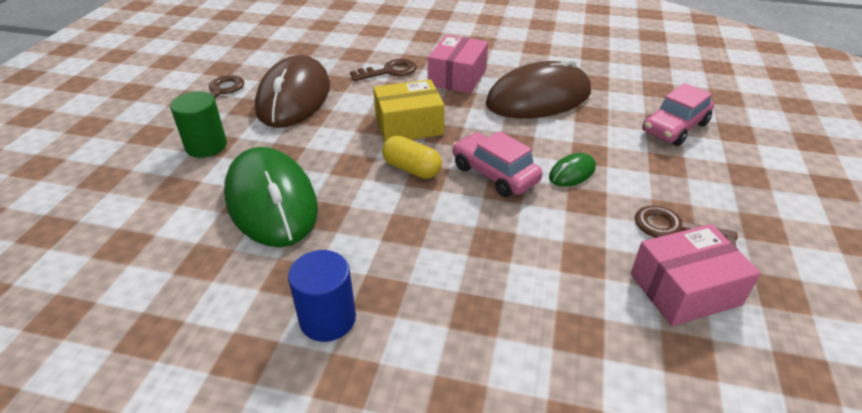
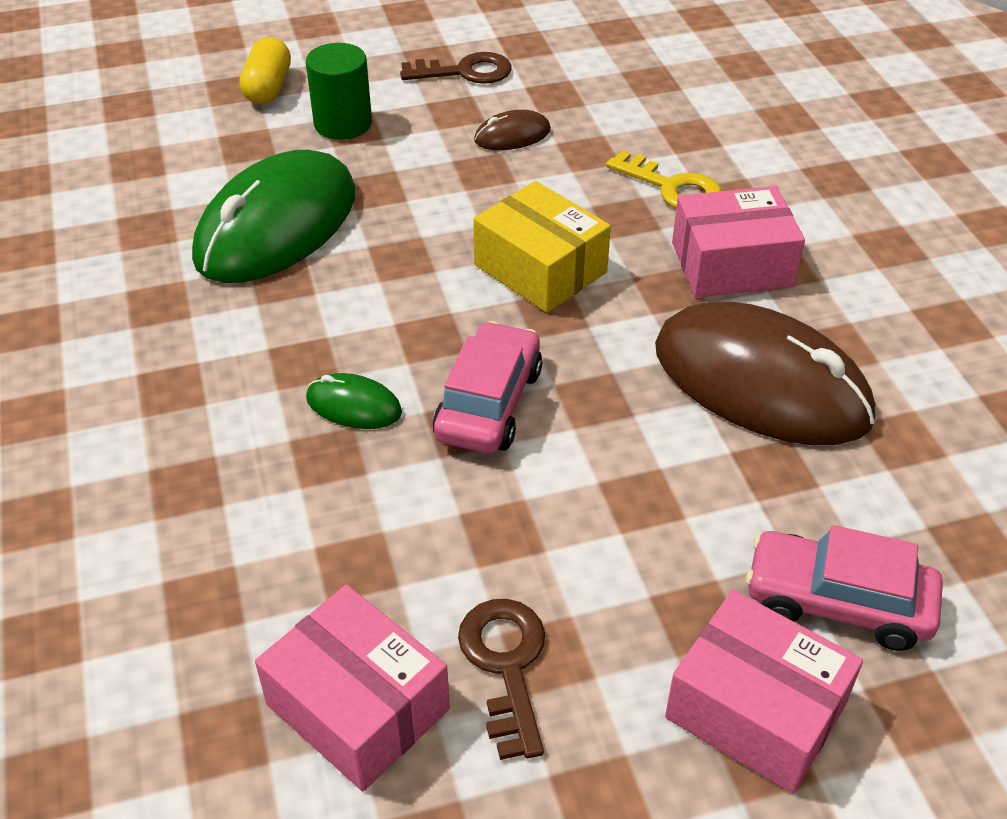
camera: 60 degrees right, 5 degrees up
brown mouse [255,55,330,128] -> brown mouse [474,110,551,150], size x0.43
blue cylinder [288,250,356,342] -> none
brown key [350,59,417,81] -> yellow key [606,150,722,208]
yellow capsule [382,136,442,179] -> yellow capsule moved to [239,37,291,104]
green mouse [549,153,596,187] -> green mouse moved to [306,373,402,429]
none -> pink box [665,590,863,794]

